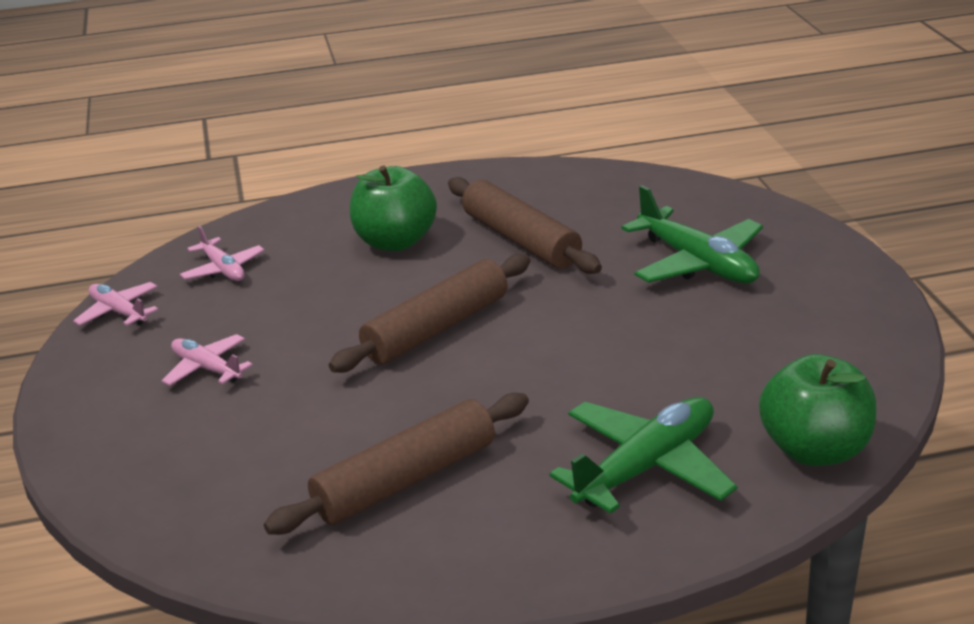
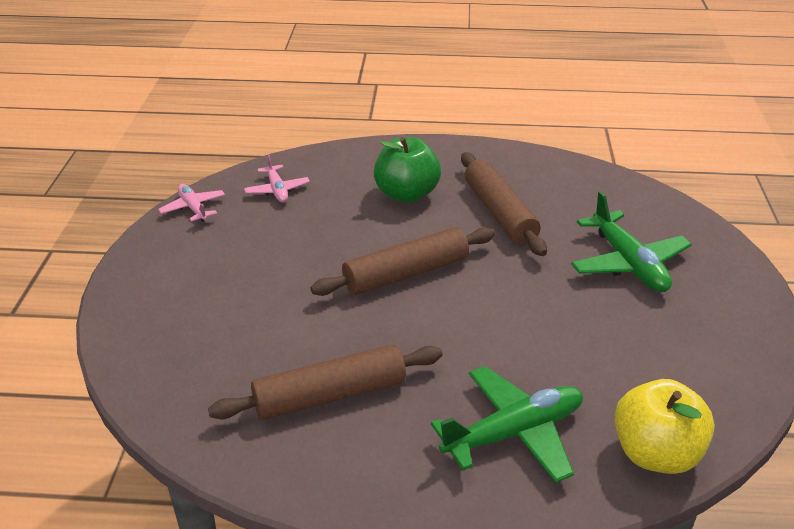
camera: 15 degrees right, 5 degrees up
pink plane [161,334,253,386] -> none
green apple [759,354,876,466] -> yellow apple [614,379,715,474]

